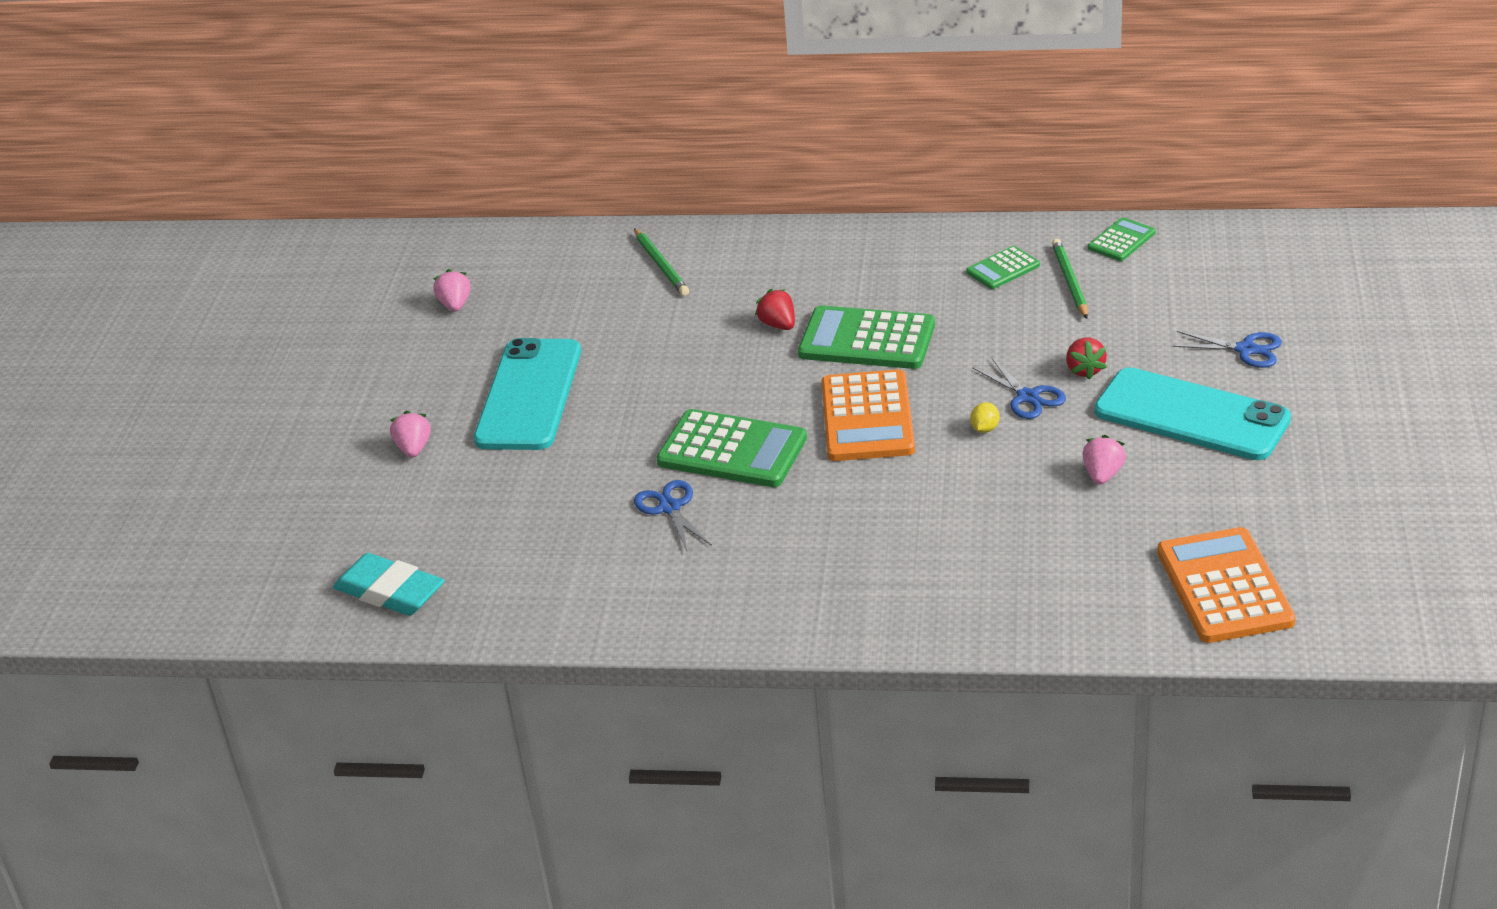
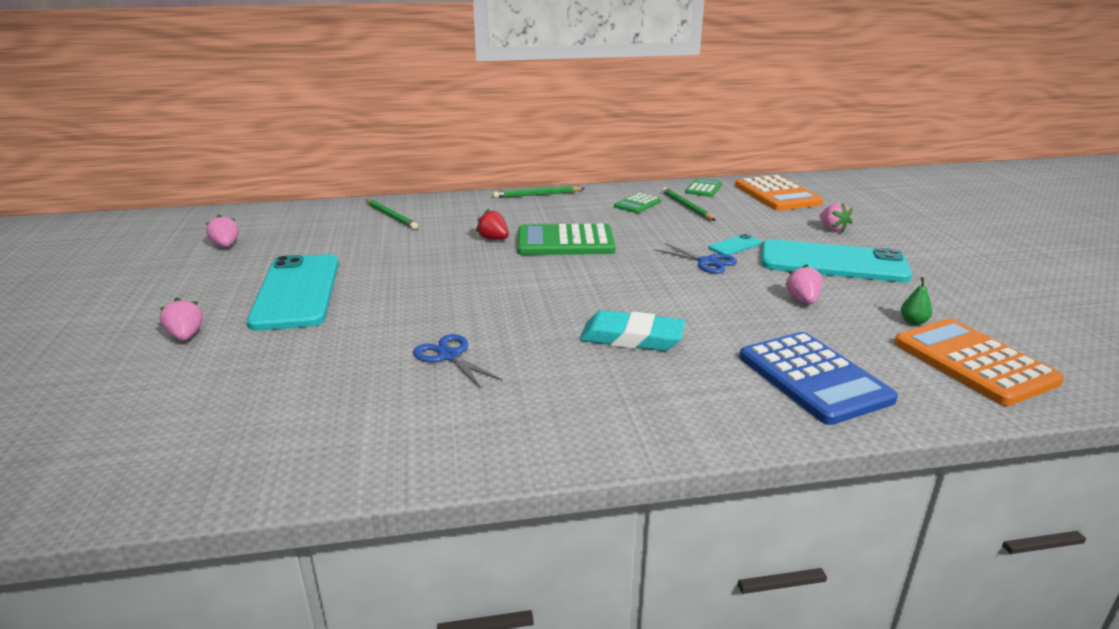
camera: 20 degrees left, 10 degrees down
turquoise eraser [333,553,445,616] -> turquoise eraser moved to [580,310,685,351]
green calculator [657,409,807,487] -> none
orange calculator [821,369,915,461] -> orange calculator moved to [735,175,823,210]
yellow lemon [970,402,1000,433] -> none
red strawberry [1066,338,1107,380] -> turquoise phone [709,234,762,255]
blue scissors [1172,331,1282,368] -> pink strawberry [820,203,853,232]
none -> green pencil [493,186,585,198]
none -> blue calculator [739,332,898,425]
none -> green pear [901,277,932,325]

